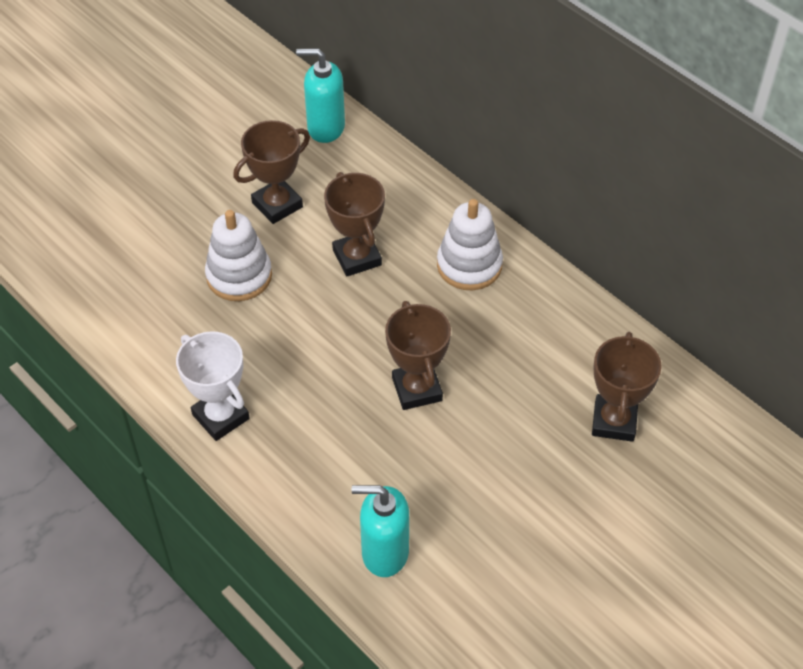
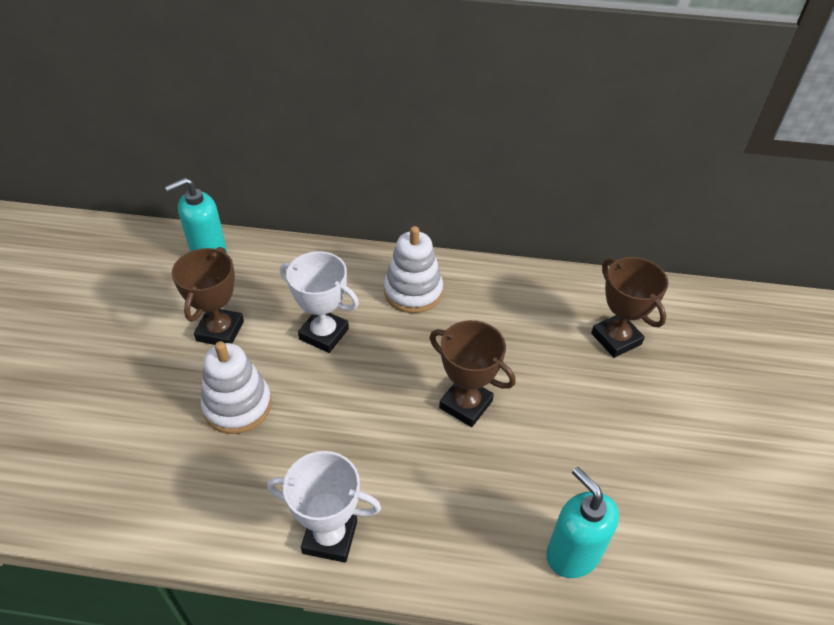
camera: 40 degrees left, 5 degrees down
brown trophy [324,172,385,276] -> white trophy [280,251,359,353]
turquoise soap dispenser [352,485,409,577] -> turquoise soap dispenser turned 90 degrees clockwise [546,467,619,578]

